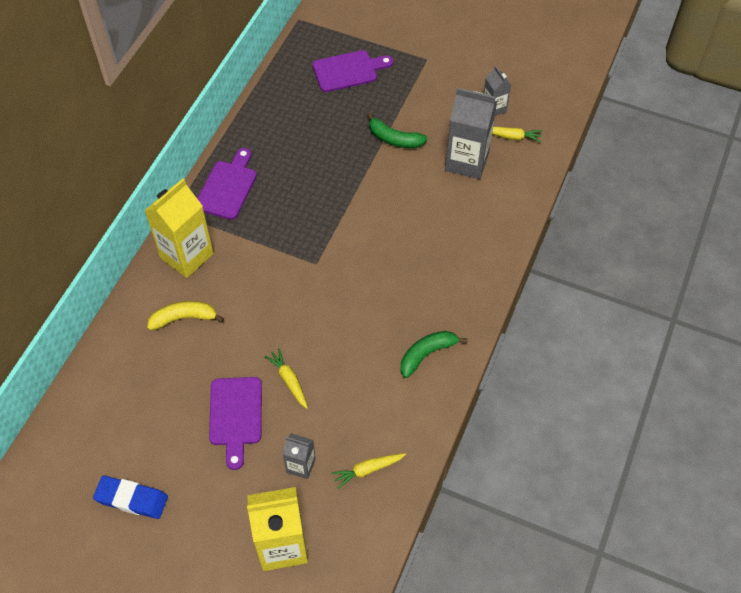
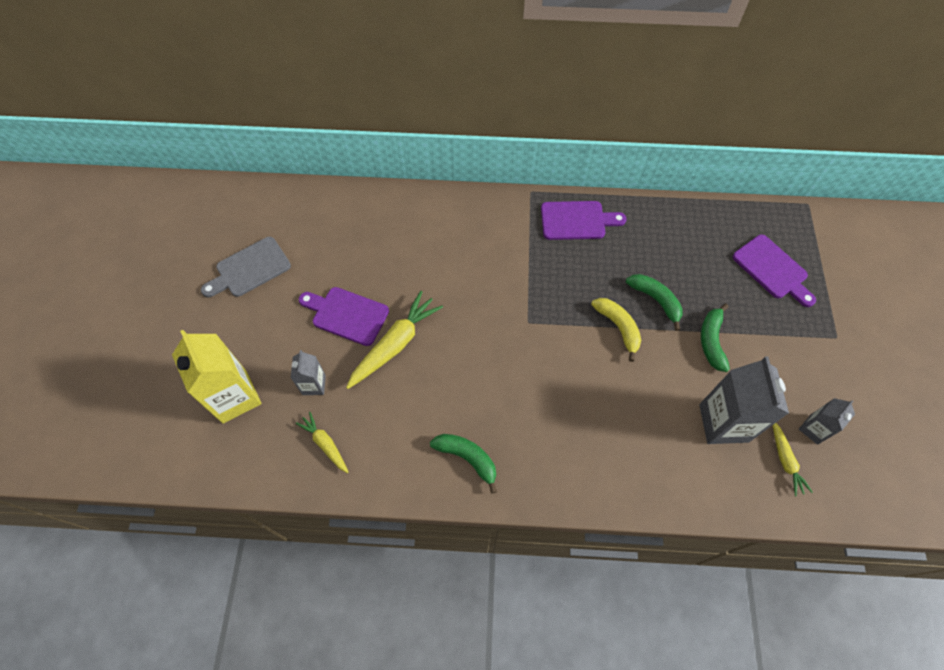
camera: 70 degrees right, 5 degrees up
blue eraser [93,476,168,519] -> grey cutting board [201,237,291,297]
yellow carton [145,178,214,278] -> none
yellow banana [147,301,224,330] -> yellow banana moved to [591,298,641,362]
purple cutting board [209,377,262,470] -> purple cutting board turned 45 degrees clockwise [299,287,389,346]
yellow carrot [264,348,308,409] -> yellow carrot [346,291,443,389], size x1.78
none -> green banana [626,274,682,331]

